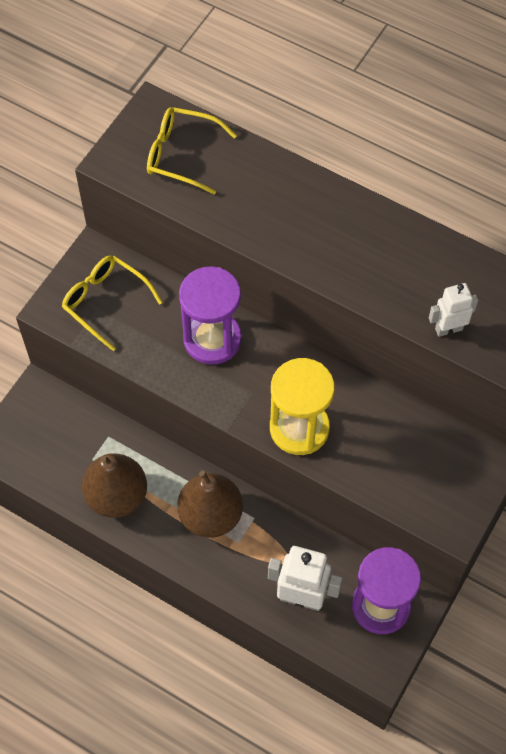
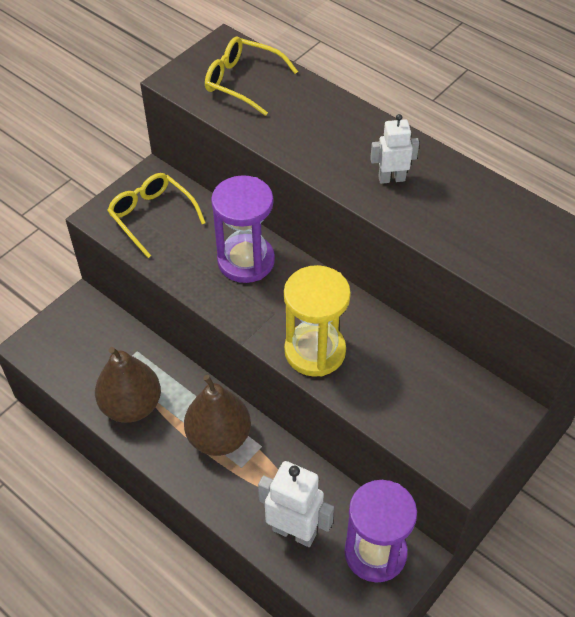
camera: 10 degrees right, 10 degrees down
white robot [429,283,478,337] -> white robot moved to [370,114,419,184]

